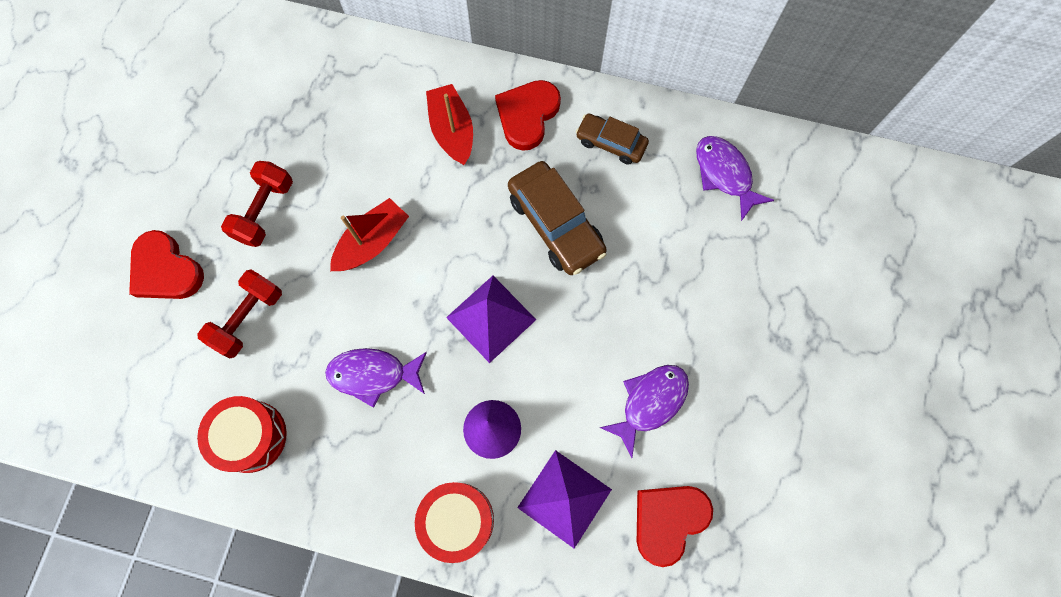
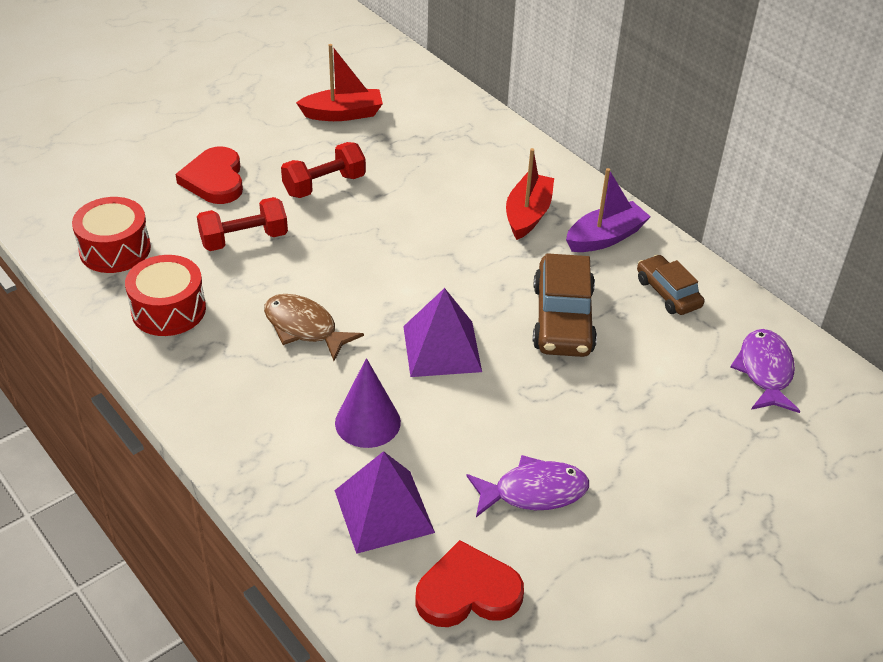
camera: 35 degrees right, 30 degrees down
purple fish [325,348,427,408] -> brown fish [264,294,364,361]
red boat [330,198,409,271] -> red boat moved to [296,44,383,121]
red drum [415,482,494,563] -> red drum moved to [72,197,151,273]
red heart [495,80,561,151] -> purple boat [566,168,651,252]

